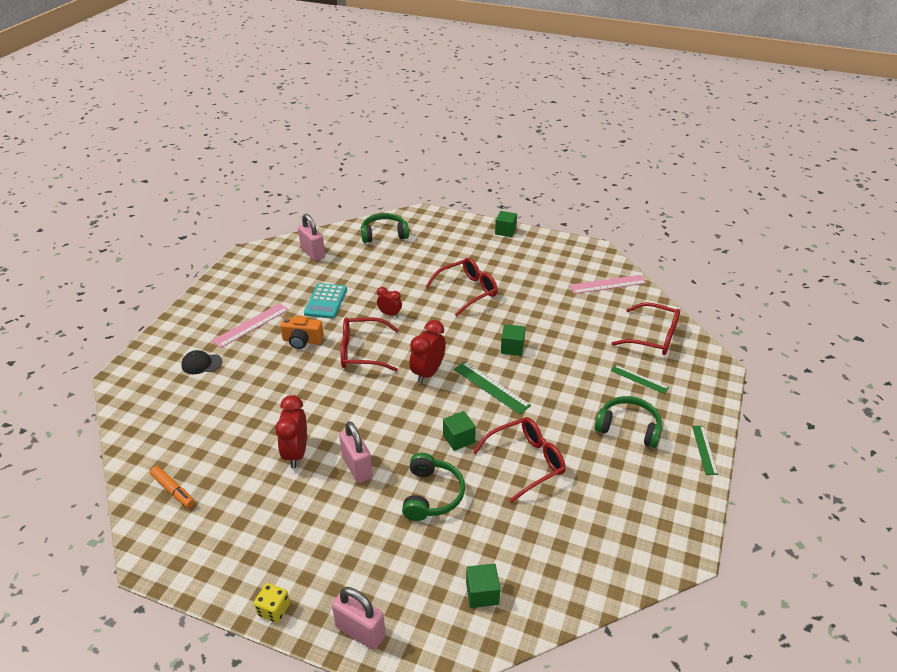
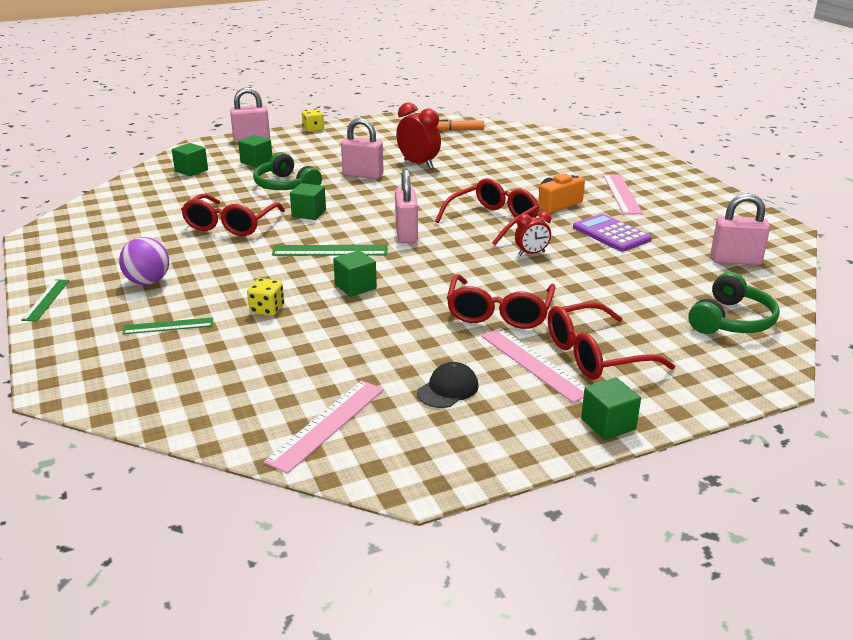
camera: 135 degrees right, 10 degrees down
black cap [181,350,222,374] -> black cap moved to [417,362,478,408]
turquoise calculator [304,283,347,319] -> purple calculator [573,214,652,252]
red clock [409,320,446,384] -> pink padlock [395,169,418,243]
green headphones [595,396,662,448] -> purple ball [119,237,169,285]
red glasses [611,302,680,355] -> red glasses moved to [548,302,675,380]
green ruler [692,426,718,475] -> green ruler turned 45 degrees clockwise [21,280,70,321]
none -> green cube [238,135,272,168]
none -> yellow dice [247,278,284,316]
none -> pink ruler [481,328,586,403]

